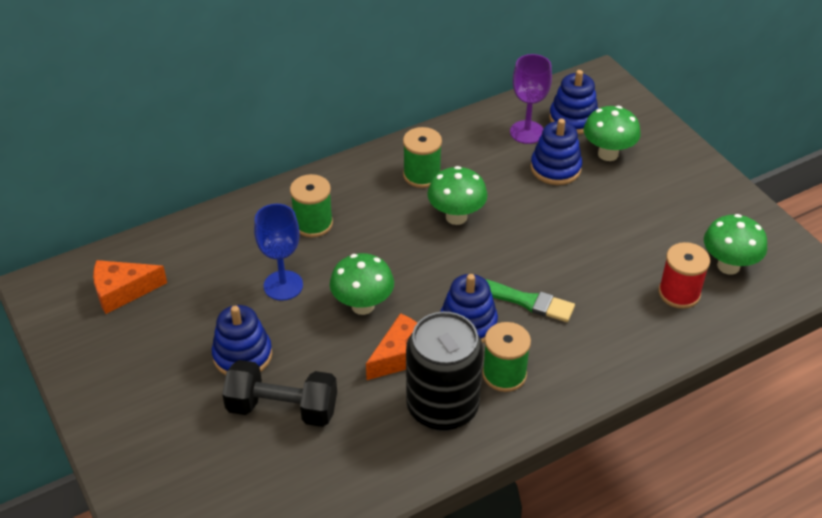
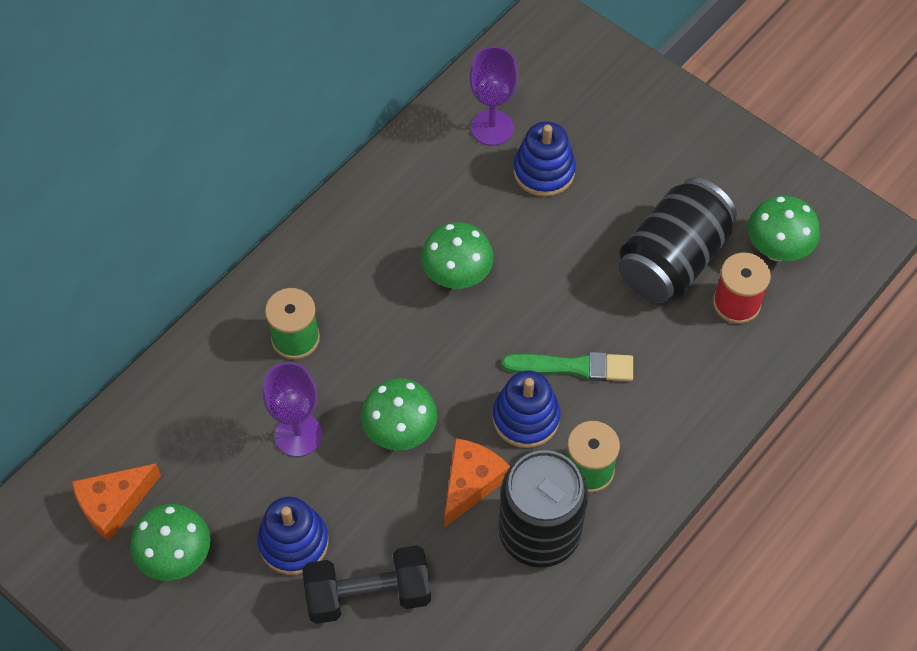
camera: 20 degrees left, 15 degrees up
blue goblet [254,204,303,301] -> purple goblet [263,362,322,457]
green spool [403,127,442,188] -> none
blue stacking toy [549,70,598,134] -> none
green mushroom [584,106,641,161] -> green mushroom moved to [130,504,210,581]
none -> black can [619,177,737,303]

